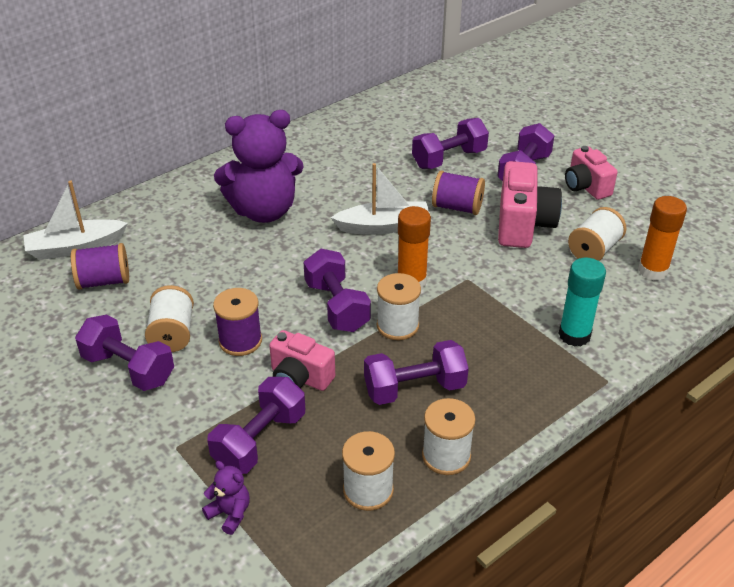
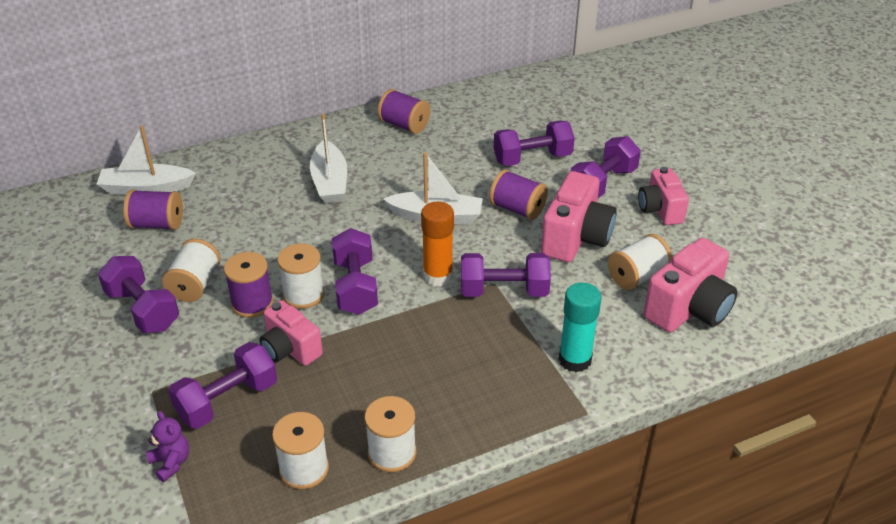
camera: 15 degrees right, 0 degrees up
purple teddy bear [214,110,304,223] -> white boat [310,114,347,203]
purple dumbbell [364,340,469,405] -> purple dumbbell moved to [461,253,551,297]
white spool [377,273,421,340] -> white spool moved to [277,243,325,309]
orange glue stick [638,196,687,280] -> pink camera [644,238,737,332]
none -> purple spool [377,89,430,134]

